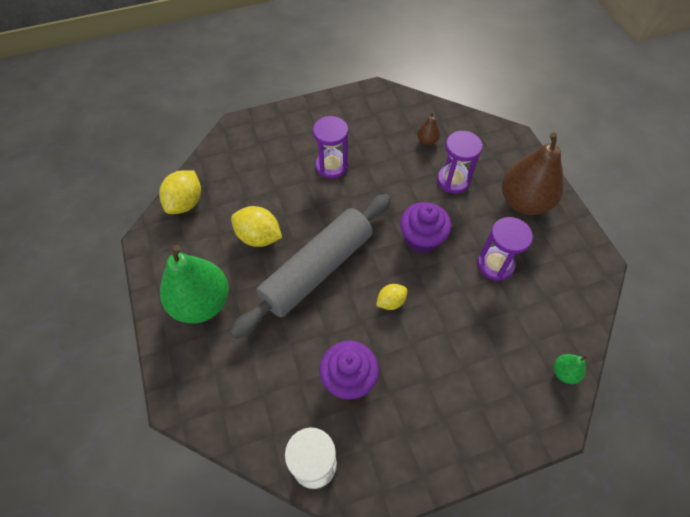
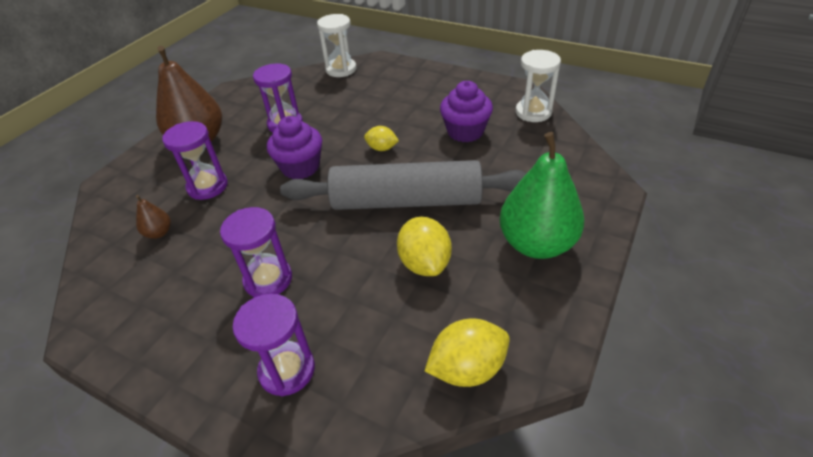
camera: 130 degrees left, 15 degrees down
green pear [554,354,588,384] -> white hourglass [317,14,356,77]
none -> purple hourglass [232,294,315,396]

